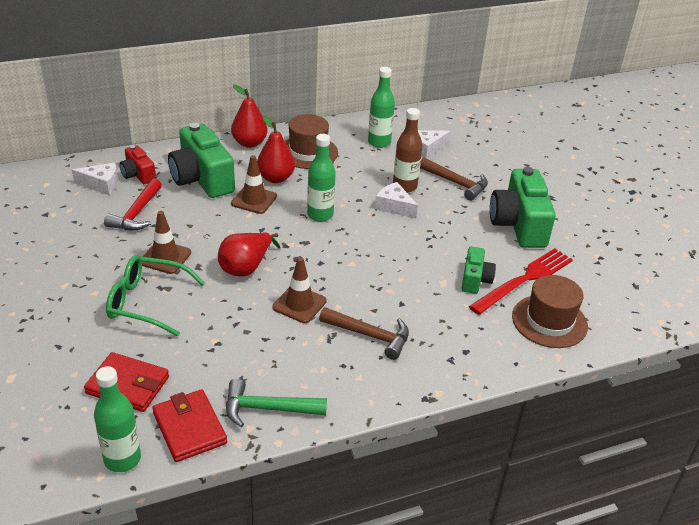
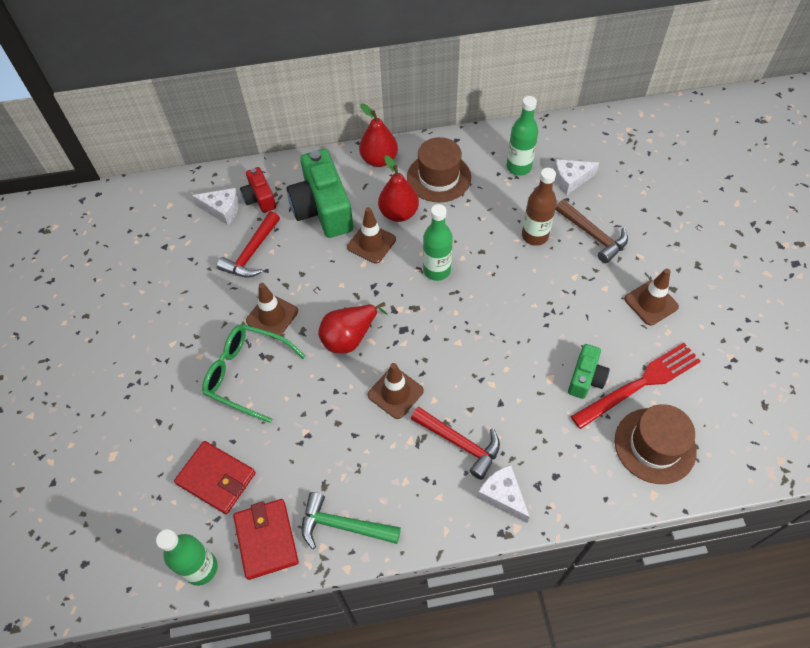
camera: 15 degrees right, 20 degrees up
brown hammer [319,307,409,360] -> red hammer [411,406,500,480]
white cheese [375,182,418,218] -> white cheese moved to [477,465,530,523]
green camera [490,167,556,248] -> brown traffic cone [624,269,679,326]

